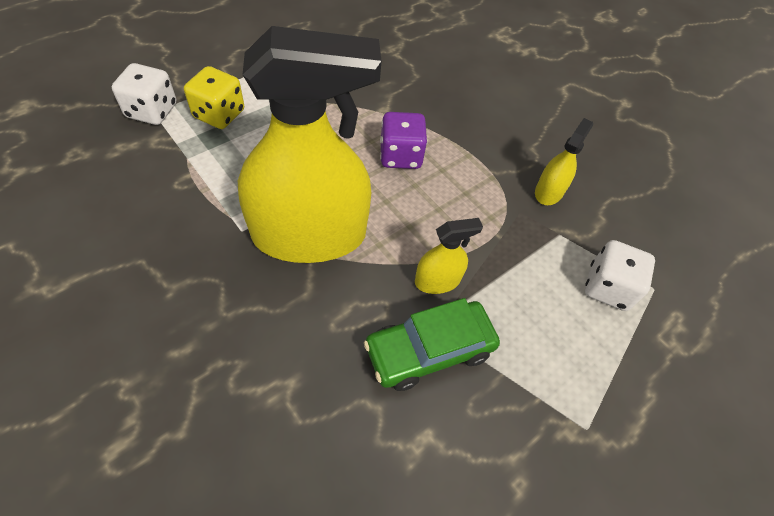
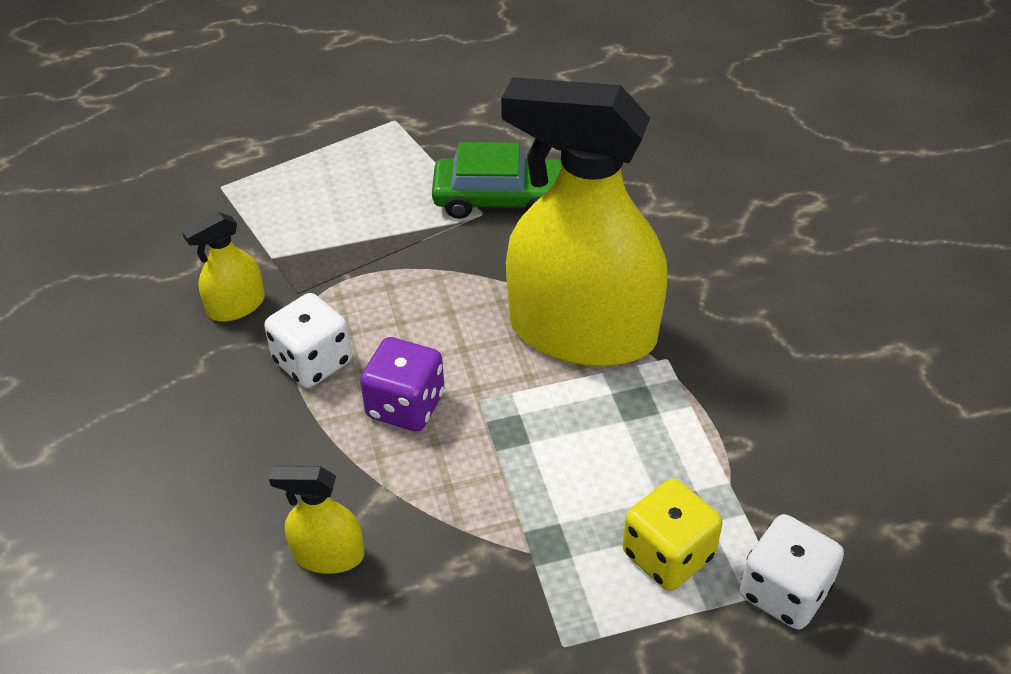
camera: 150 degrees left, 10 degrees down
yellow spray bottle [415,218,483,294] -> yellow spray bottle moved to [269,466,364,574]
white dice [585,240,655,311] -> white dice moved to [264,293,352,388]

